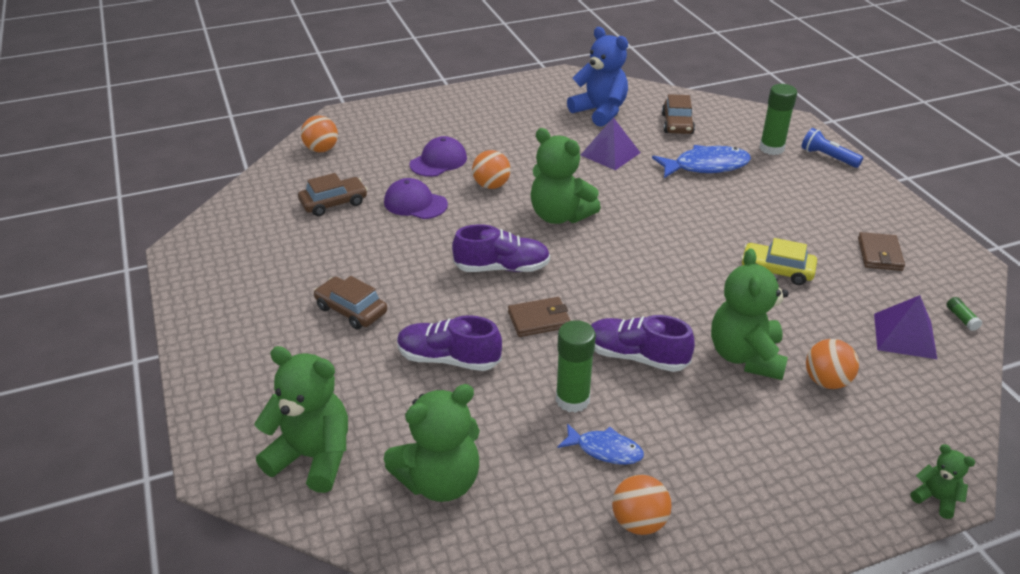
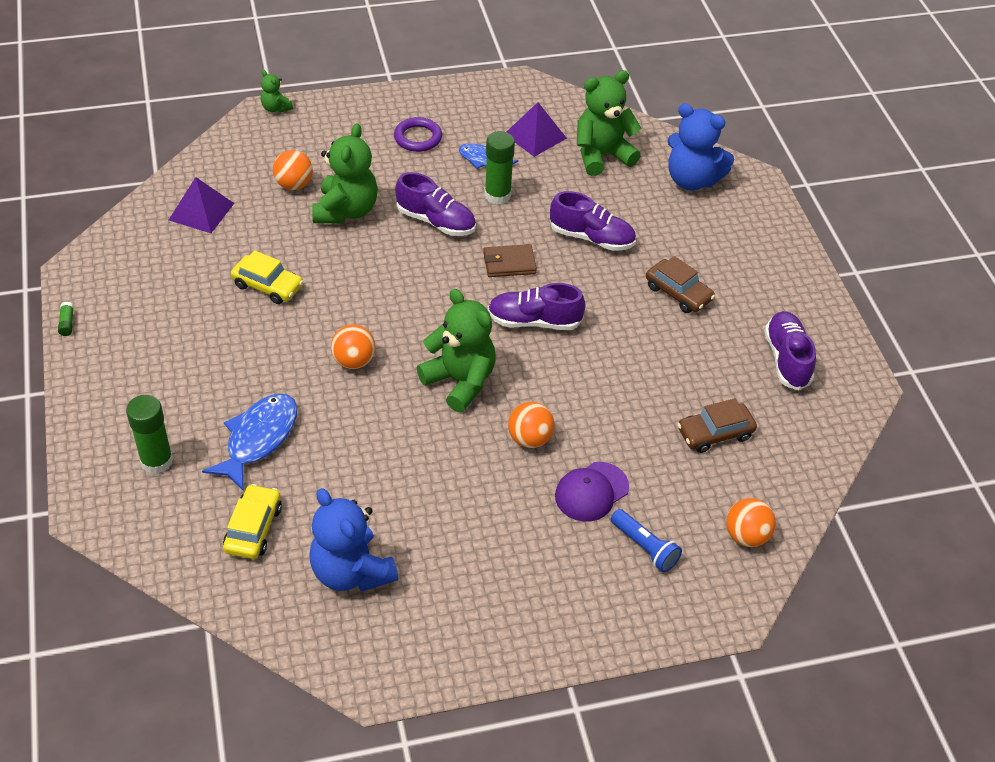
camera: 175 degrees left, 10 degrees up
green teddy bear [254,346,348,493] -> blue teddy bear [667,103,734,190]
purple cap [384,178,448,219] -> none
purple pyramid [581,117,640,170] -> purple pyramid moved to [507,102,567,157]
orange ball [612,475,672,535] -> orange ball moved to [331,324,375,369]
blue fish [652,145,751,178] -> blue fish turned 120 degrees clockwise [202,393,297,491]
brown car [662,94,695,134] -> yellow car [223,484,282,559]
blue flashlight [801,128,863,168] -> blue flashlight moved to [611,509,682,572]
brown wallet [858,232,905,271] -> none
green glue stick [947,297,982,331] -> green glue stick moved to [58,302,74,336]
none -> purple ring [394,117,442,152]
none -> purple shoe [764,311,816,390]

